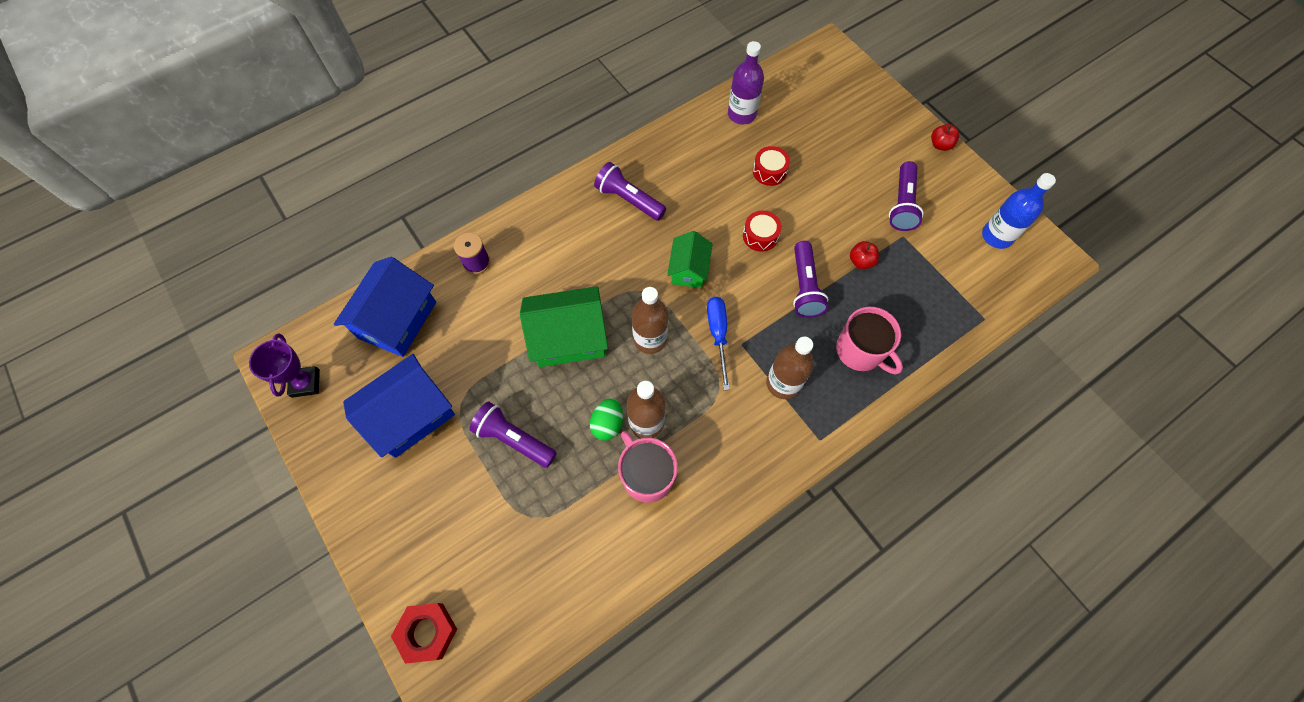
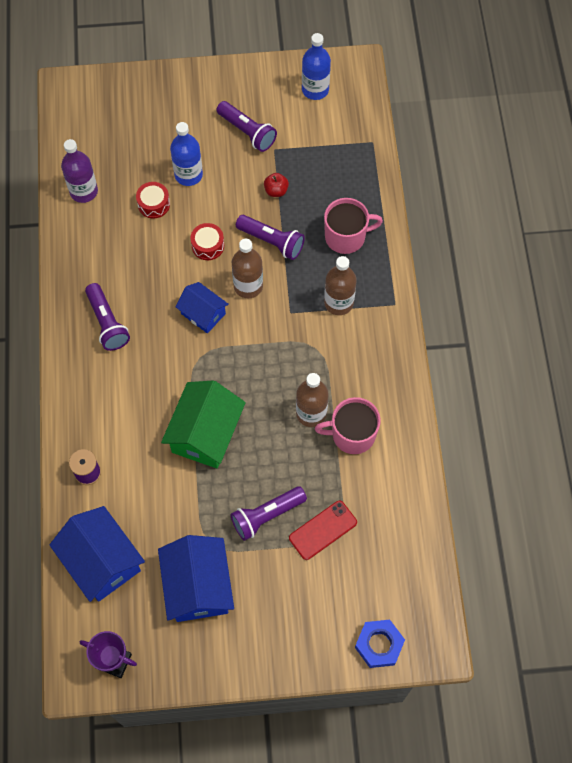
camera: 60 degrees left, 0 degrees up
red nut [391,603,457,664] -> blue nut [355,620,405,668]
green egg [590,398,623,441] -> none
purple flashlight [594,162,666,221] -> purple flashlight turned 90 degrees counterclockwise [85,283,130,351]
brown bottle [632,287,668,354] -> brown bottle moved to [232,239,263,298]
green house [667,231,712,288] -> blue house [176,282,229,334]
blue screwdriver [707,297,730,390] -> none
red apple [931,124,959,151] -> none
none -> blue bottle [170,122,203,186]
none -> red phone [289,501,357,560]

